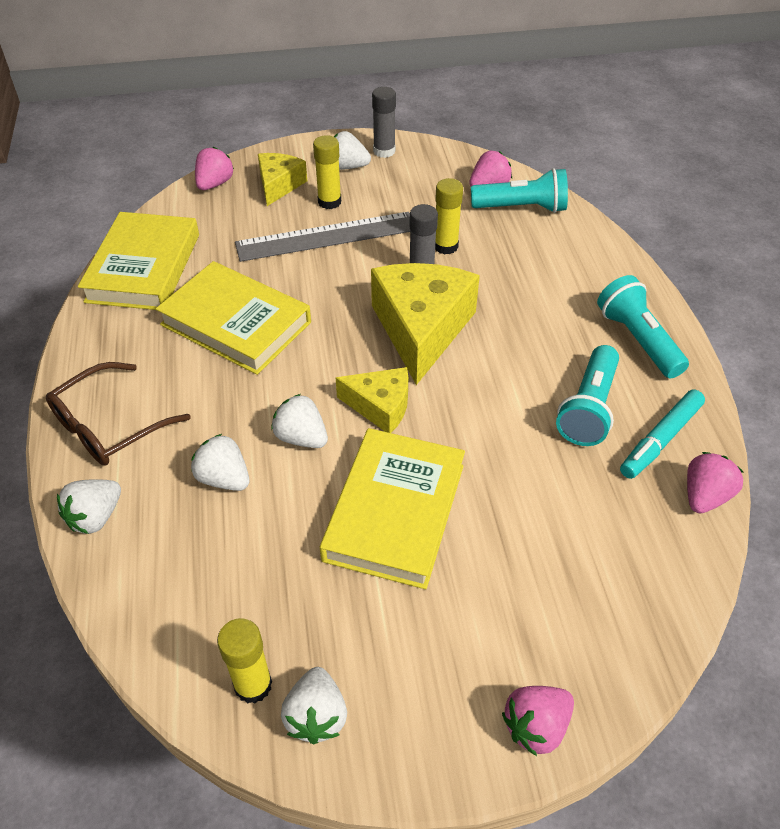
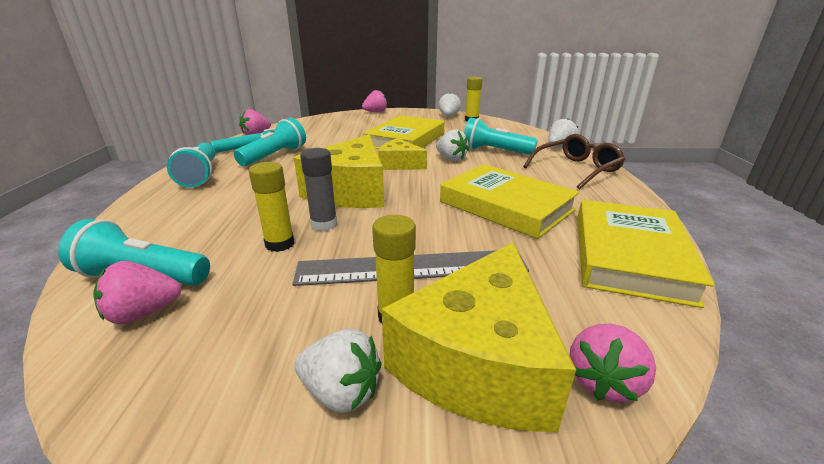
camera: 170 degrees left, 20 degrees down
white strawberry [191,434,250,491] -> turquoise flashlight [464,117,538,155]
yellow cheese [258,153,307,206] -> yellow cheese [382,243,576,433], size x1.79
grey glue stick [372,87,396,158] -> none

